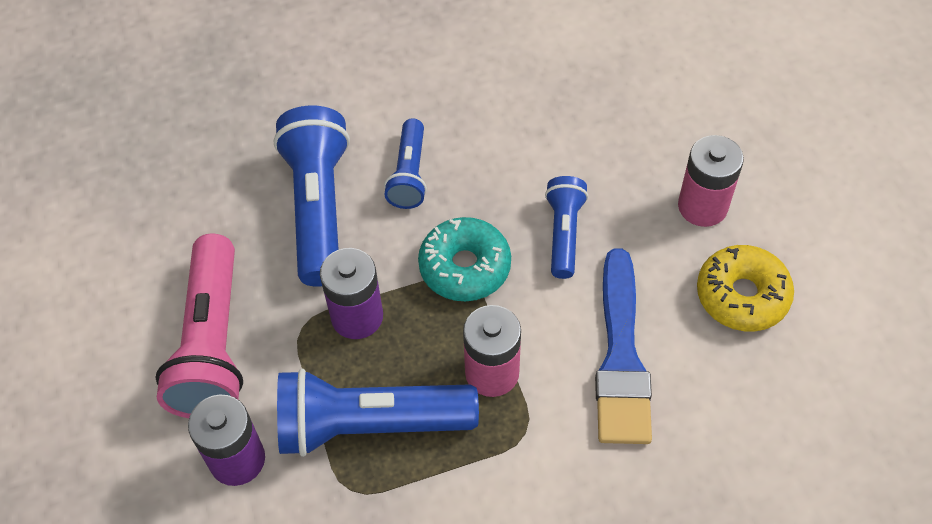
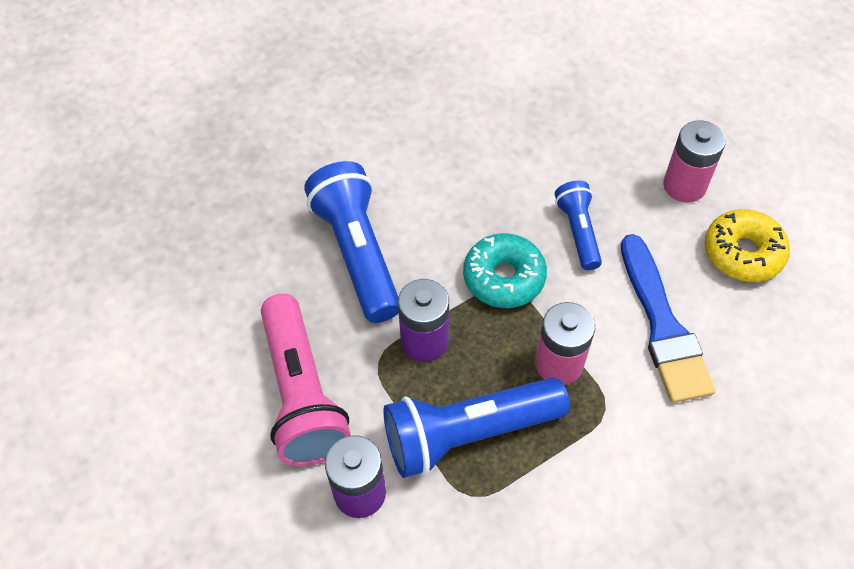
camera: 15 degrees left, 0 degrees up
blue flashlight [384,118,427,209] -> none

